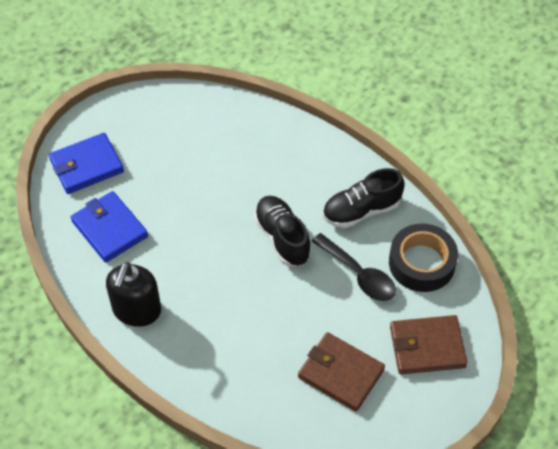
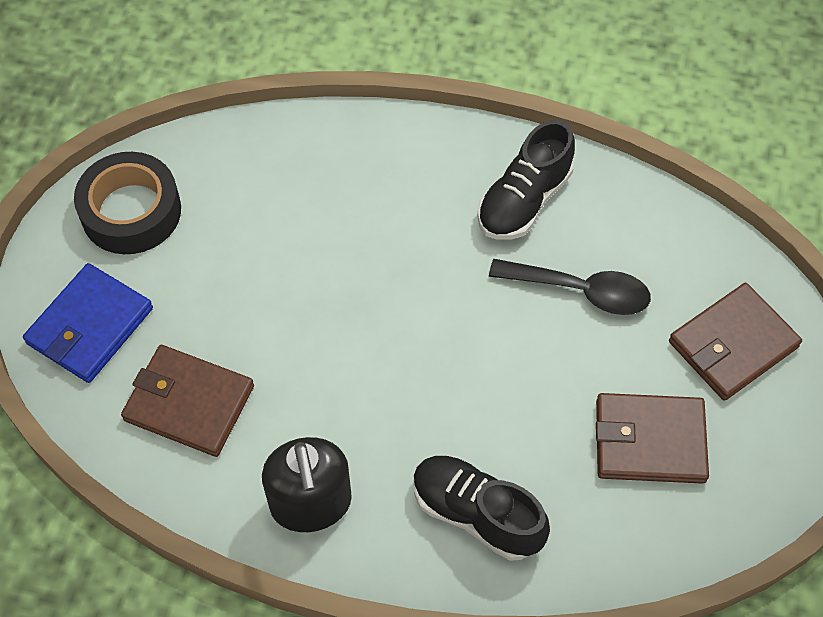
camera: 30 degrees left, 5 degrees up
blue wallet [71,191,148,263] -> brown wallet [121,345,254,457]
black shoe [254,196,311,266] -> black shoe moved to [413,455,550,561]
black tape [389,224,458,292] -> black tape moved to [74,152,181,254]

